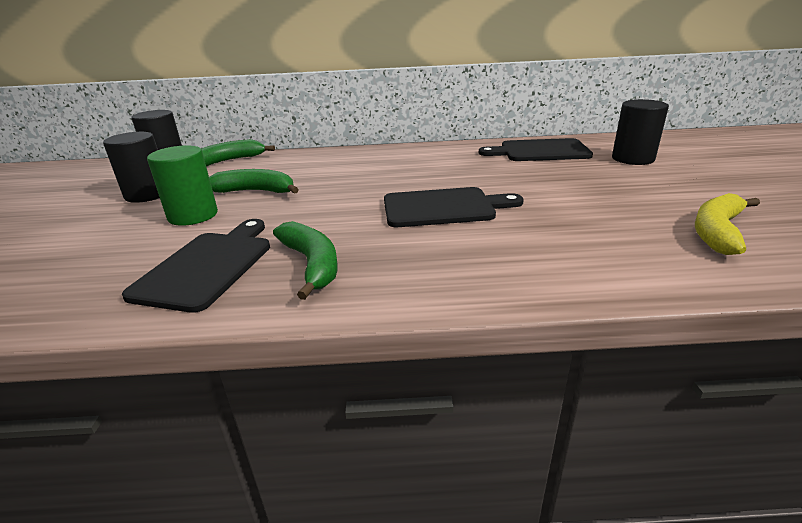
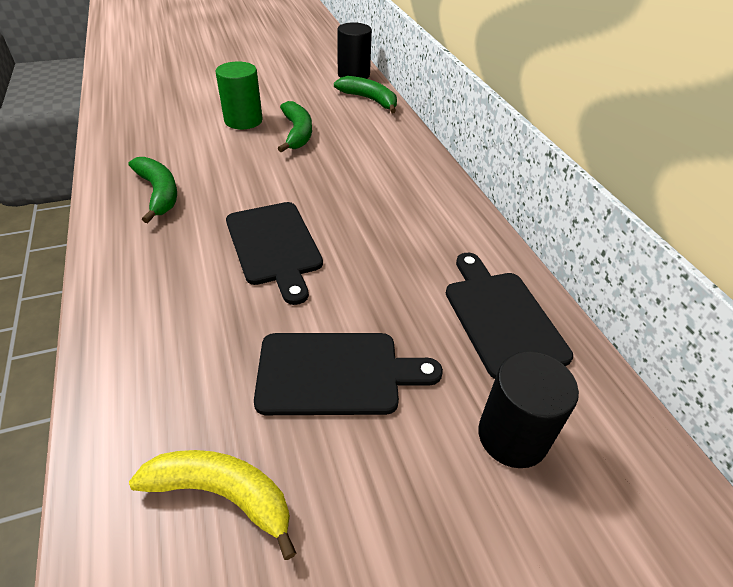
camera: 70 degrees right, 15 degrees up
black cylinder [103,132,160,203] -> none
black cutting board [122,219,270,313] -> black cutting board moved to [254,333,443,415]
green banana [273,221,337,300] -> green banana turned 75 degrees counterclockwise [129,157,177,223]

